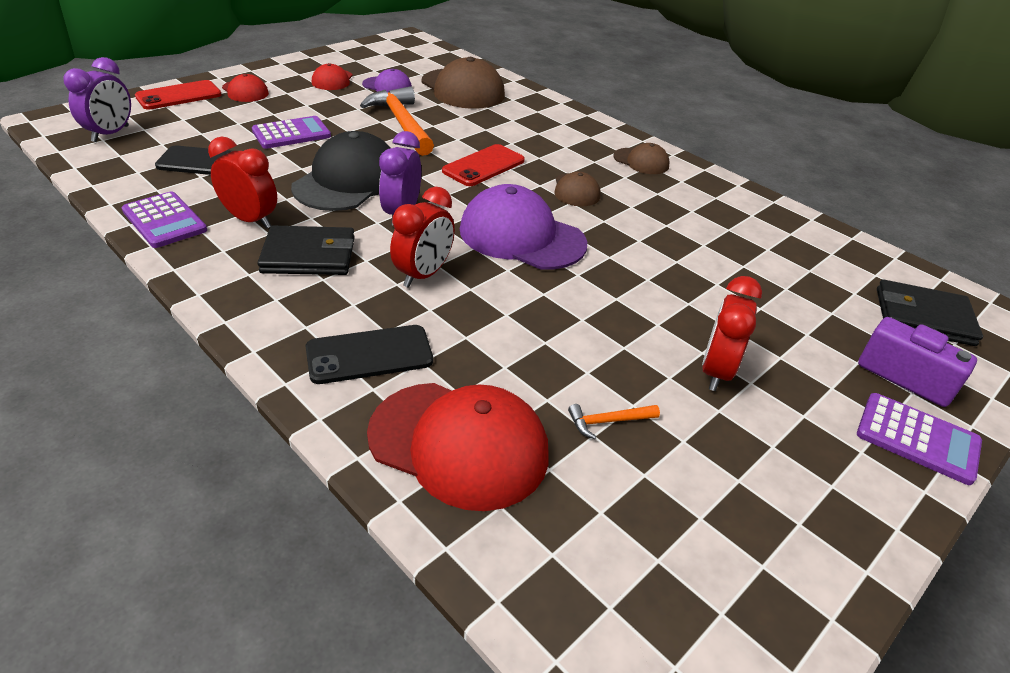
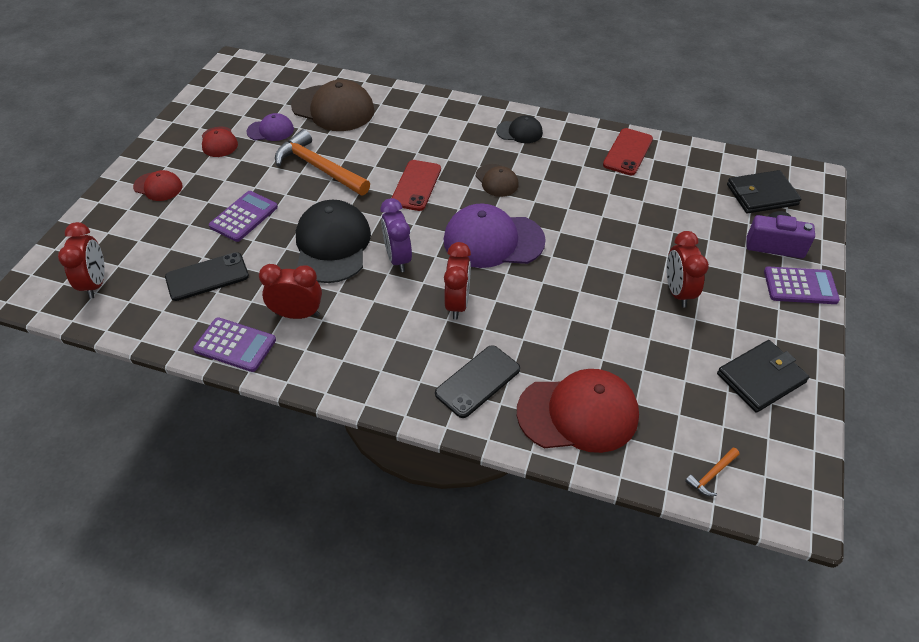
camera: 25 degrees left, 10 degrees up
purple clock [64,57,131,142] -> red clock [58,222,105,299]
red phone [135,80,222,110] -> red phone moved to [603,128,653,175]
black wallet [257,226,355,275] -> black wallet moved to [717,340,809,413]
orange hammer [568,404,660,439] -> orange hammer moved to [685,447,740,496]
brown cap [613,143,670,174] -> black cap [496,116,543,143]

